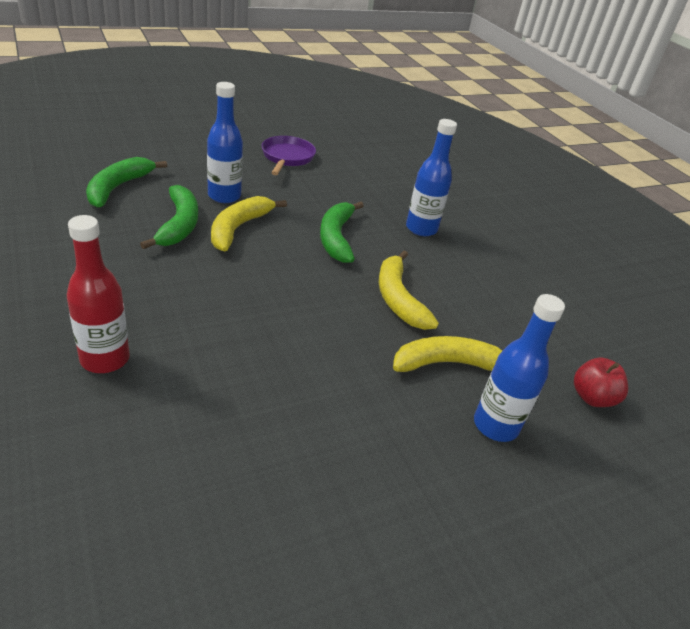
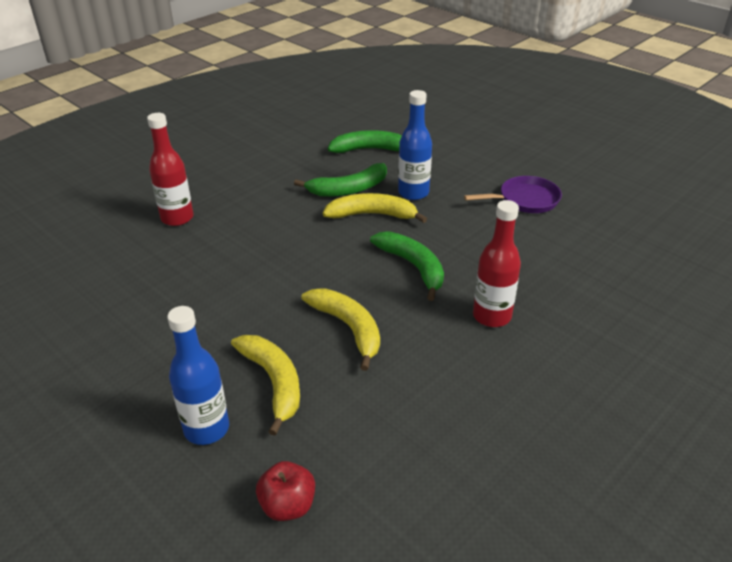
camera: 75 degrees right, 0 degrees up
green banana [320,202,364,263] -> green banana turned 75 degrees clockwise [370,231,444,301]
yellow banana [379,250,439,330] -> yellow banana turned 90 degrees clockwise [301,288,380,371]
blue bottle [406,119,457,236] -> red bottle [473,200,521,327]

